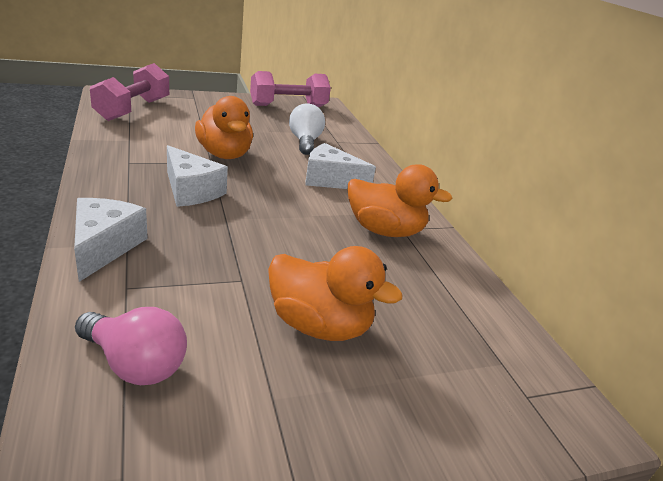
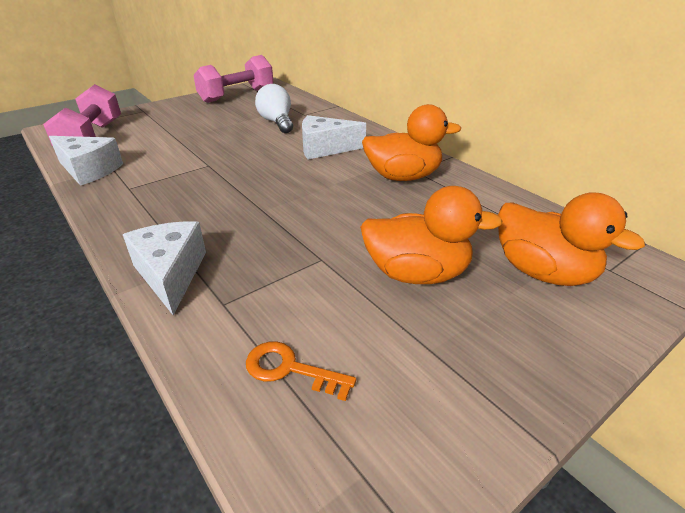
camera: 15 degrees left, 5 degrees up
pink light bulb [75,307,187,385] -> orange key [246,341,356,401]
white cheese [167,145,228,207] -> white cheese moved to [49,136,123,186]
orange duck [195,96,253,159] -> orange duck moved to [498,193,645,286]

